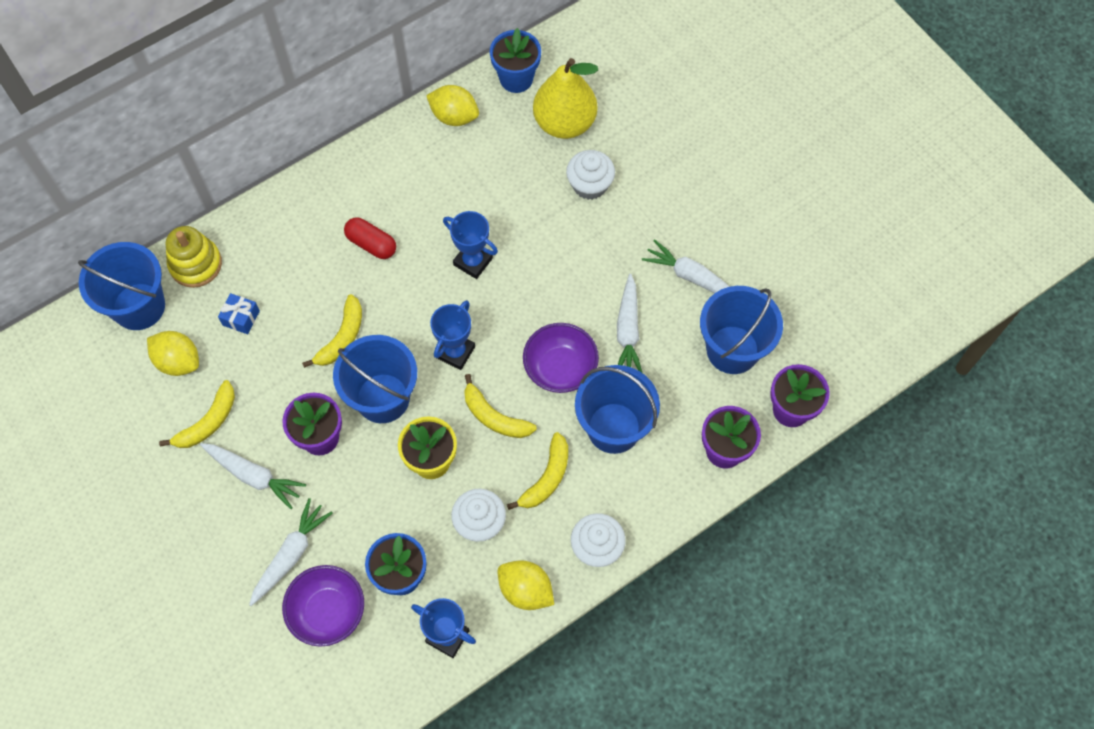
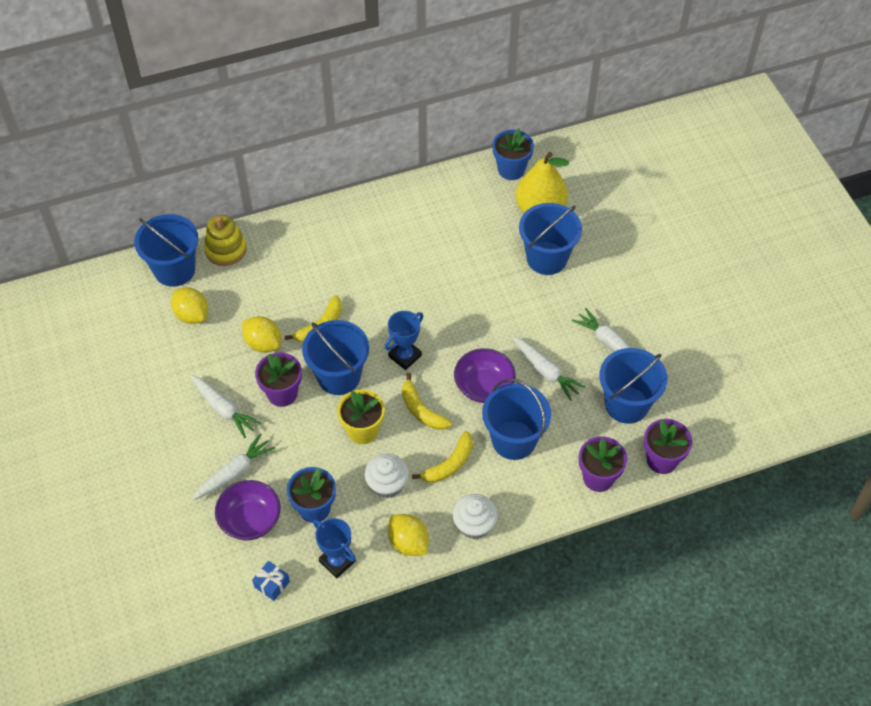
camera: 15 degrees right, 10 degrees down
yellow banana [159,380,235,448] -> none
blue gift [218,293,260,334] -> blue gift moved to [252,561,290,601]
red capsule [344,217,396,259] -> none
yellow lemon [426,85,479,126] -> yellow lemon moved to [242,316,281,353]
blue trophy [443,211,498,279] -> none
white cupcake [566,150,615,200] -> blue bucket [519,203,582,275]
white carrot [617,274,642,373] -> white carrot turned 60 degrees counterclockwise [512,337,586,401]

